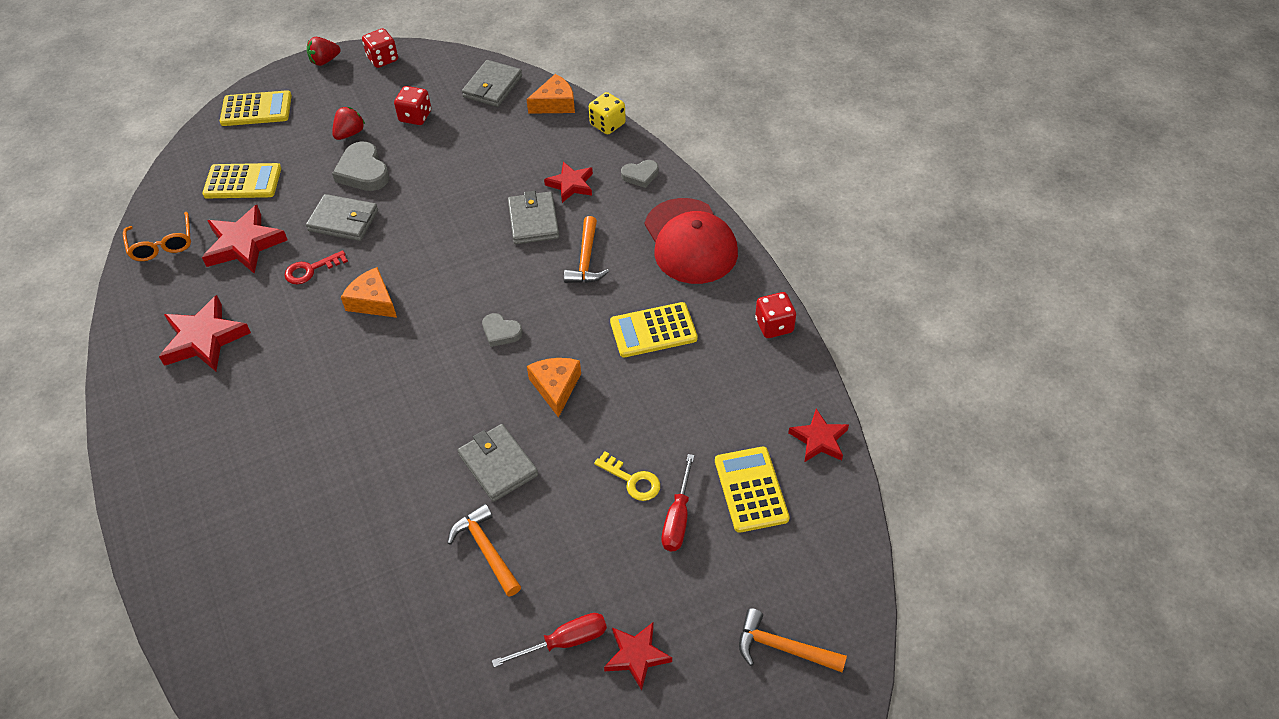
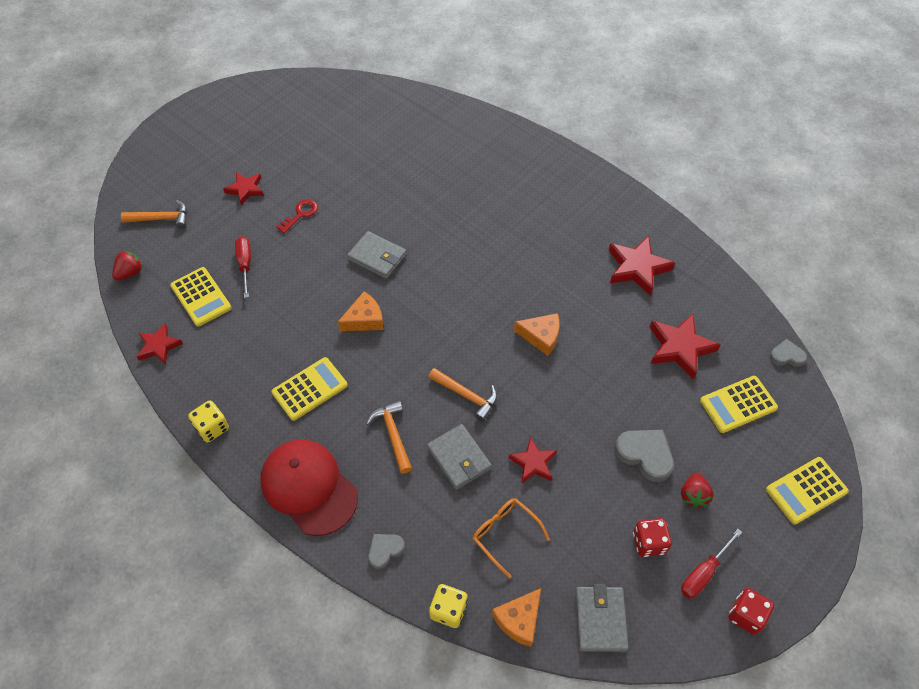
camera: 155 degrees right, 5 degrees up
orange glasses [123,212,191,261] -> orange glasses moved to [473,499,550,579]
red key [284,250,348,284] -> red key moved to [276,199,318,233]
grey wallet [306,194,378,241] -> none
red strawberry [307,37,341,66] -> red strawberry moved to [112,250,143,281]
orange hammer [448,504,521,597] -> orange hammer moved to [429,368,498,422]
grey heart [482,313,523,347] -> grey heart moved to [770,339,807,367]
red screwdriver [492,613,607,667] -> red screwdriver moved to [681,529,742,599]
orange cheese [527,358,581,418] -> orange cheese turned 90 degrees counterclockwise [338,292,384,331]
red star [544,162,593,203] -> red star moved to [508,437,557,484]
yellow key [594,451,660,501] -> none
red dice [755,292,796,338] -> yellow dice [188,400,229,442]

